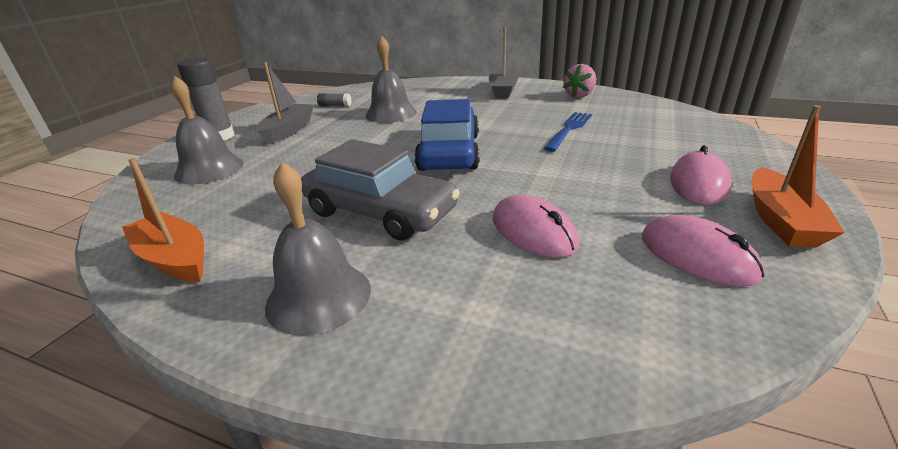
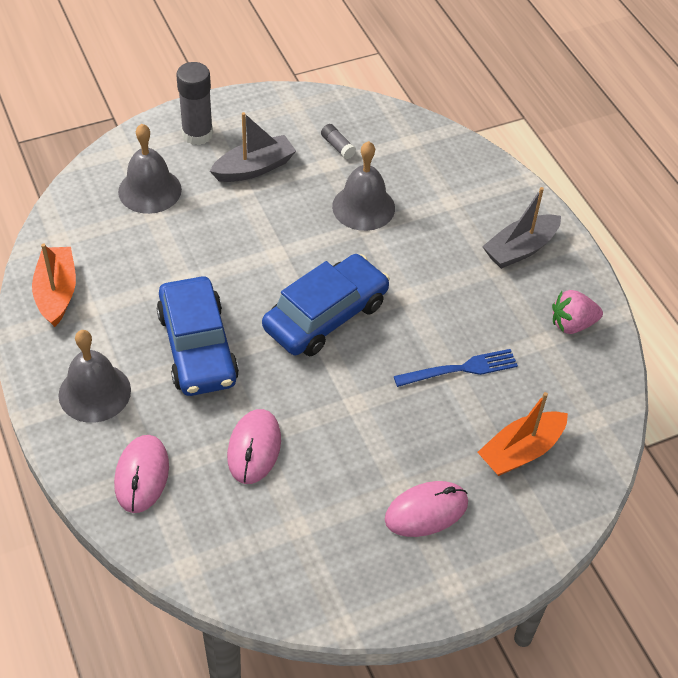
camera: 40 degrees right, 20 degrees up
grey car [301,139,460,241] -> blue car [157,277,239,396]
pink mouse [642,215,765,287] -> pink mouse moved to [114,435,169,513]
orange boat [752,105,845,248] -> orange boat moved to [477,392,568,476]

